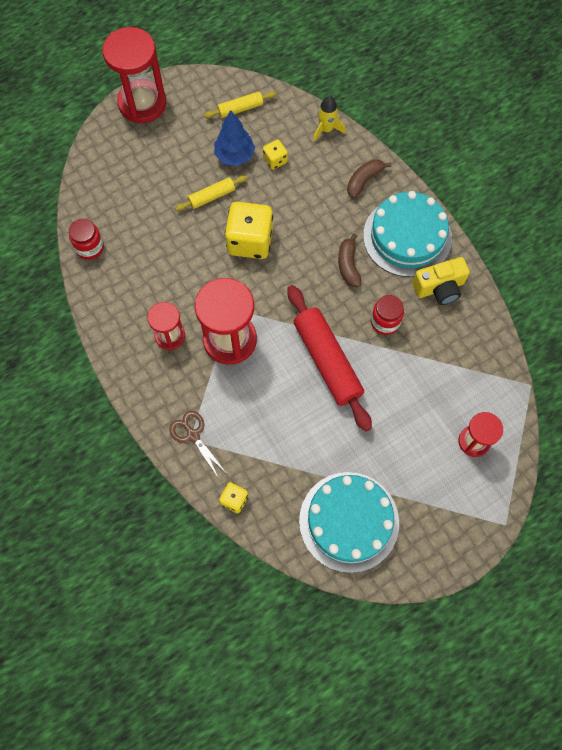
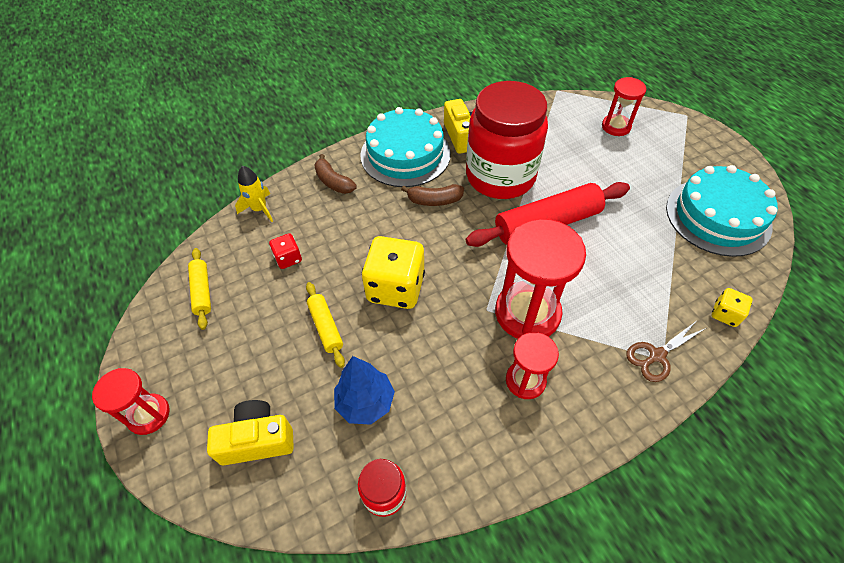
camera: 85 degrees left, 15 degrees down
red hourglass [102,27,166,123] -> red hourglass [92,368,170,435], size x0.57
blue tree [214,110,255,166] -> blue tree moved to [334,356,395,425]
yellow dice [263,139,288,170] -> red dice [269,233,302,269]
red jar [371,295,404,335] -> red jar [466,81,548,199], size x2.32
none -> yellow camera [207,400,294,465]

